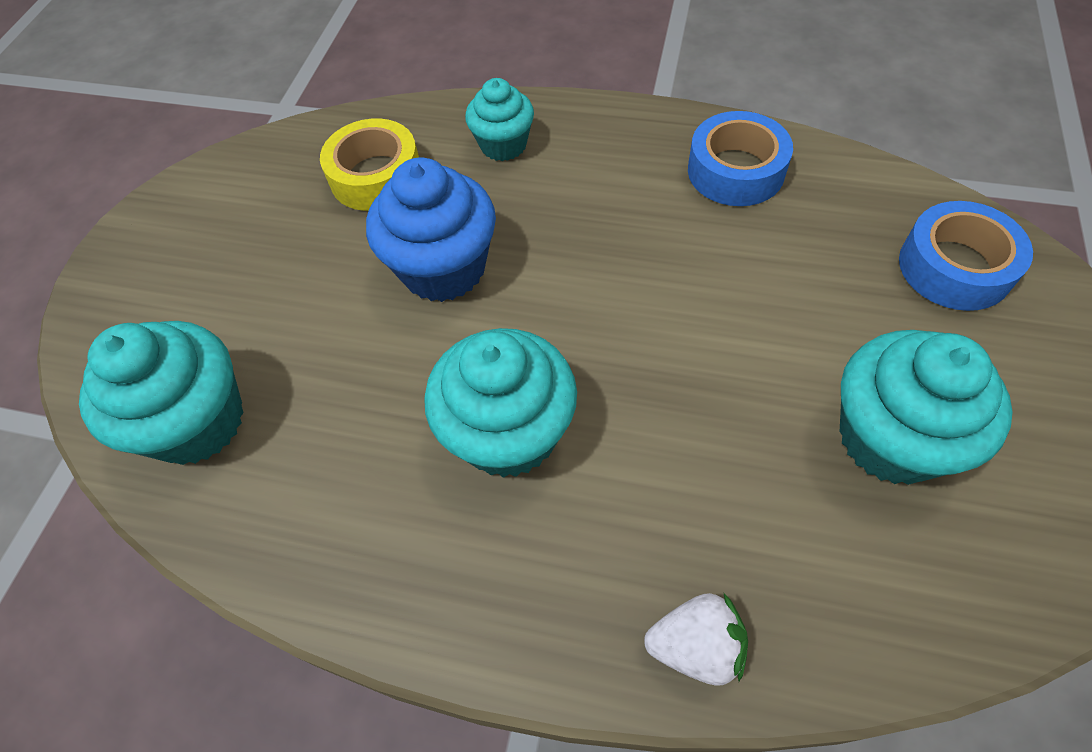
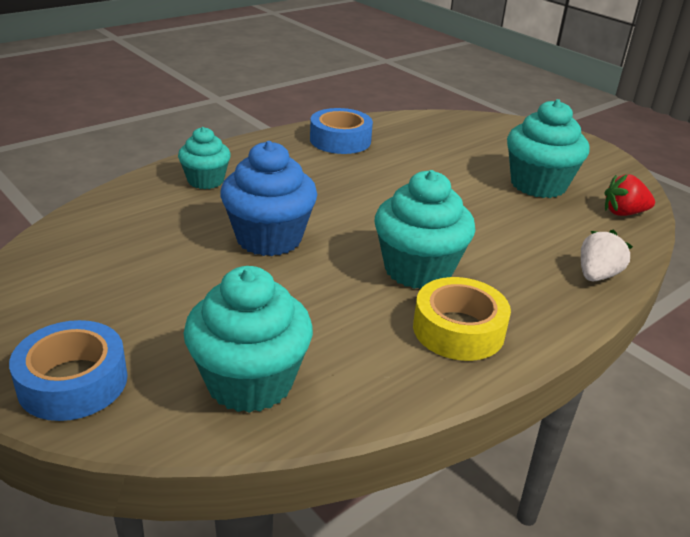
camera: 60 degrees left, 25 degrees down
yellow tape [320,118,419,211] -> yellow tape moved to [413,277,511,361]
blue tape [899,201,1033,311] -> blue tape moved to [9,320,128,421]
none -> red strawberry [605,174,655,216]

